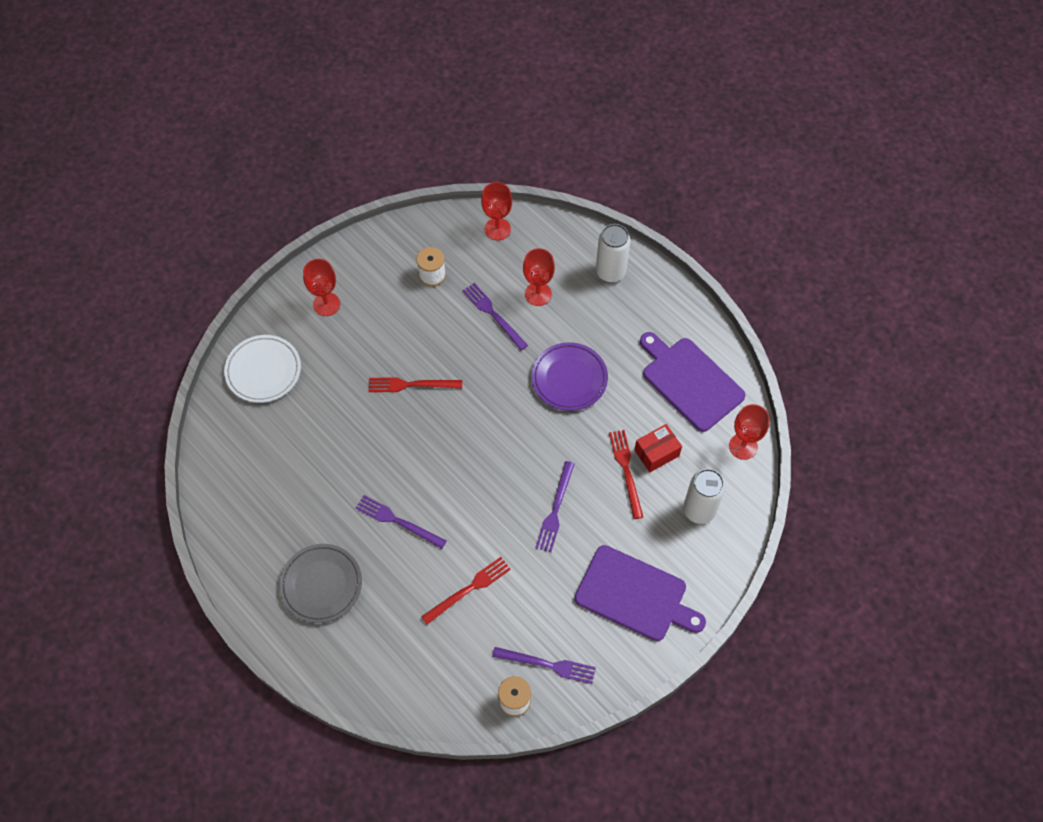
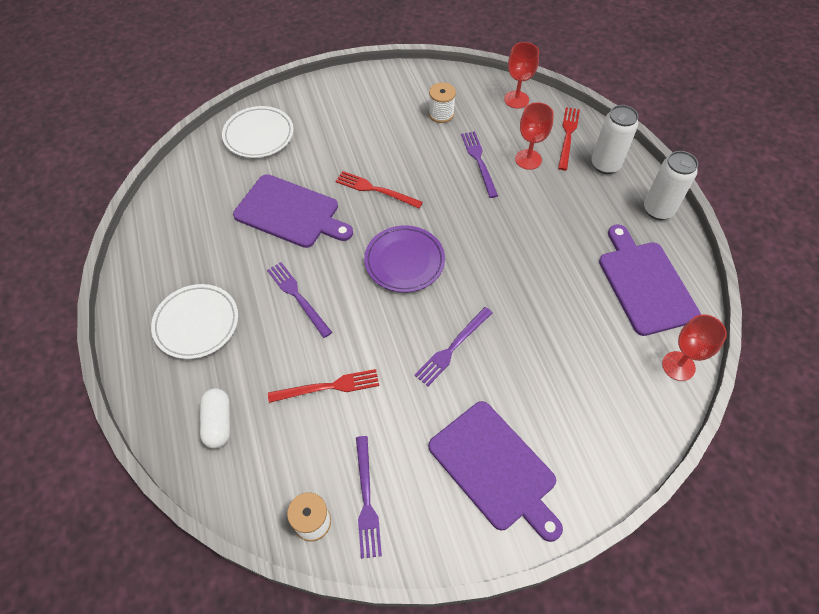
camera: 25 degrees right, 5 degrees down
grey plate [279,544,362,623] -> white plate [151,284,238,359]
red goblet [303,259,340,316] -> none
purple fork [492,647,596,684] -> purple fork turned 45 degrees clockwise [356,436,382,559]
purple plate [532,342,608,411] -> purple plate moved to [364,226,445,292]
red fork [609,430,643,519] -> red fork moved to [558,107,580,170]
red box [634,424,682,472] -> none
white can [683,469,725,524] -> white can moved to [644,151,698,220]
none -> white capsule [200,388,230,449]
none -> purple cutting board [233,174,353,248]

